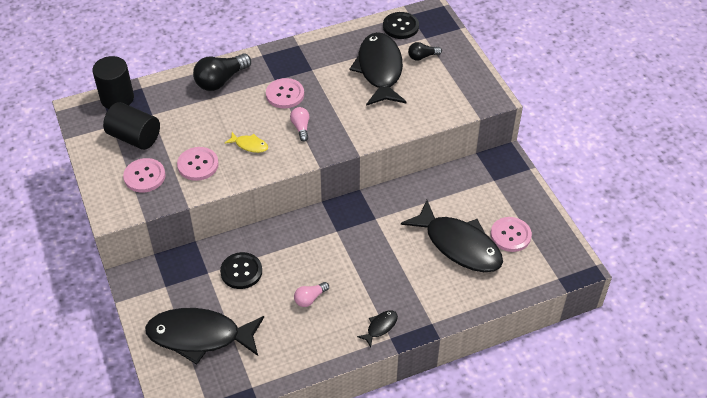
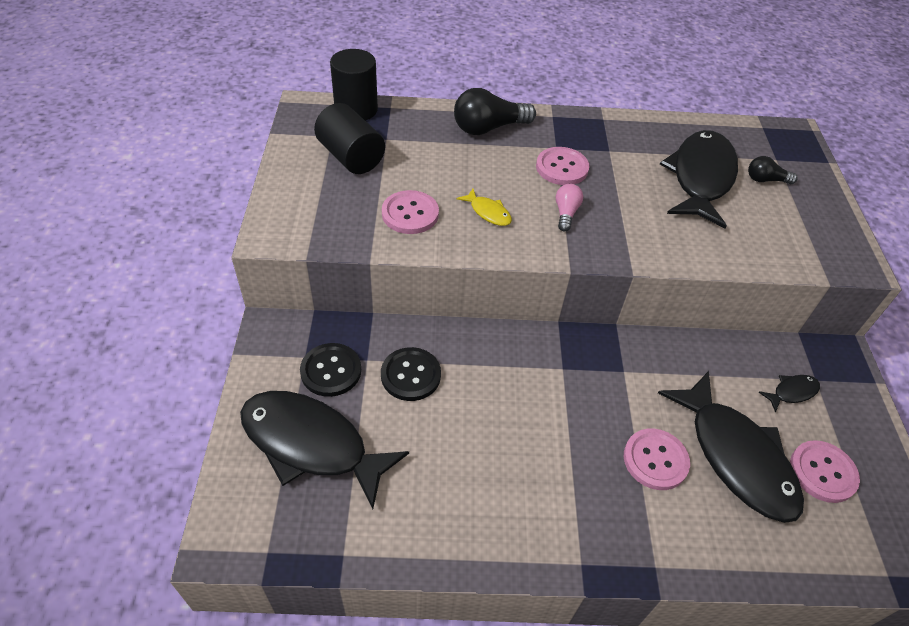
camera: 20 degrees right, 0 degrees up
pink button [123,158,165,192] -> pink button moved to [624,429,690,490]
pink light bulb [294,282,329,307] -> none
black fish [357,310,398,347] -> black fish moved to [759,375,820,413]
black button [383,12,419,39] -> black button moved to [300,343,361,397]

